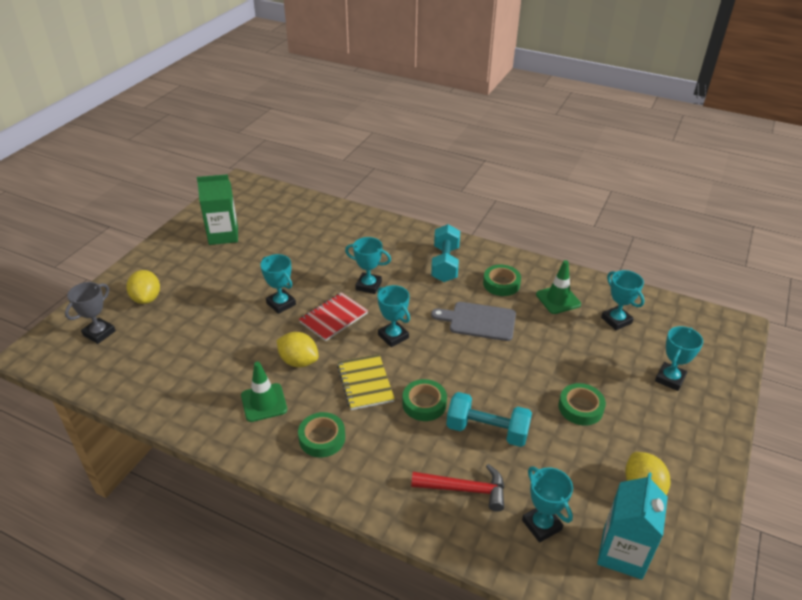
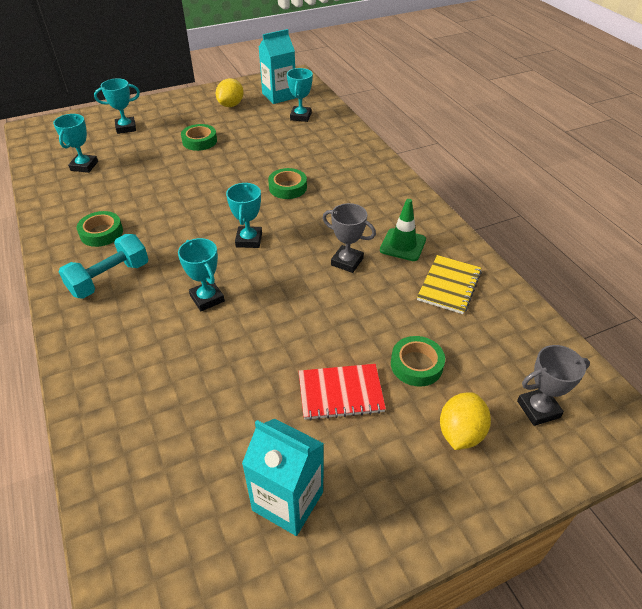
camera: 140 degrees left, 5 degrees up
green carton [197,174,238,245] -> turquoise carton [242,419,324,536]
turquoise trophy [260,254,296,314] -> none
yellow lemon [277,332,319,367] -> grey trophy [323,203,376,273]
green tape [298,412,345,458] -> green tape moved to [391,336,445,387]
red notebook [299,292,368,341] -> red notebook moved to [299,364,386,420]
yellow notebook [337,354,395,410] -> yellow notebook moved to [417,255,482,314]
red hammer [411,464,504,512] -> none
grey cutting board [431,302,516,341] -> none
turquoise dumbbell [446,392,532,447] -> none
green traffic cone [536,260,581,314] -> none

